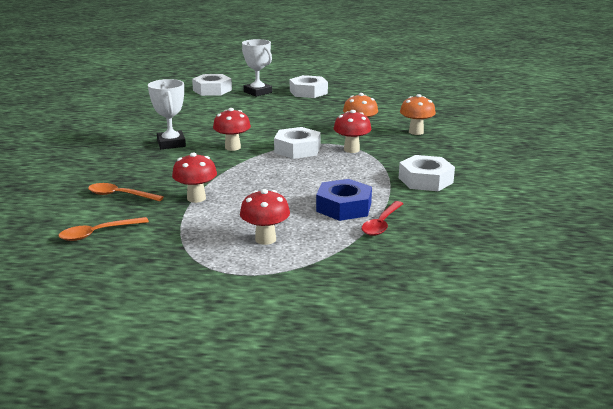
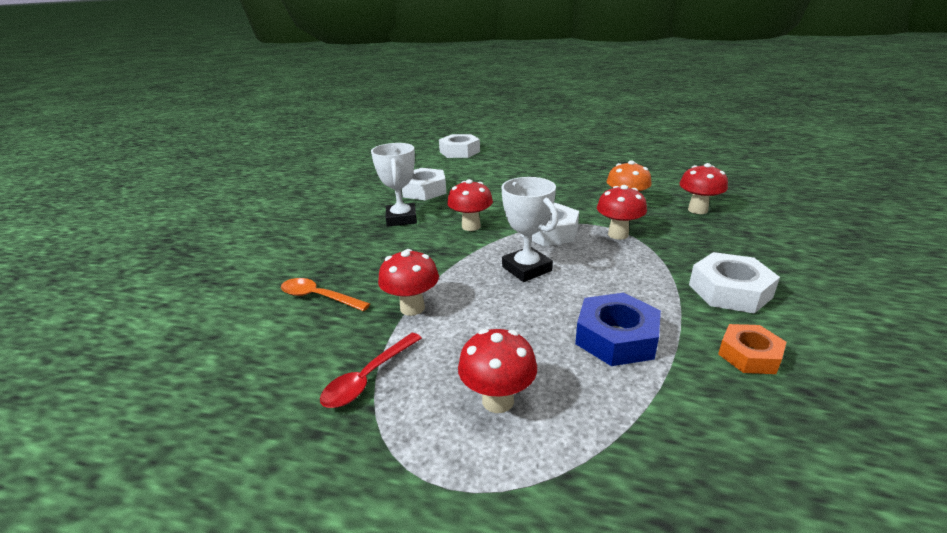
camera: 10 degrees right, 5 degrees up
orange spoon [59,217,149,241] -> none
white trophy [242,39,272,97] -> white trophy moved to [501,177,558,282]
white nut [290,75,328,98] -> white nut moved to [402,168,447,200]
red spoon [362,201,403,236] -> red spoon moved to [320,333,422,408]
orange mushroom [400,94,436,135] -> red mushroom [679,163,728,214]
none -> orange nut [718,324,786,374]

